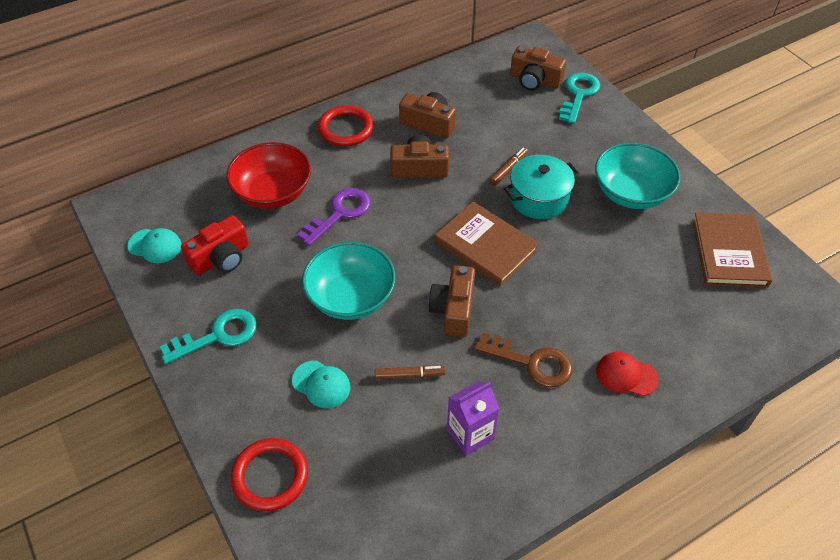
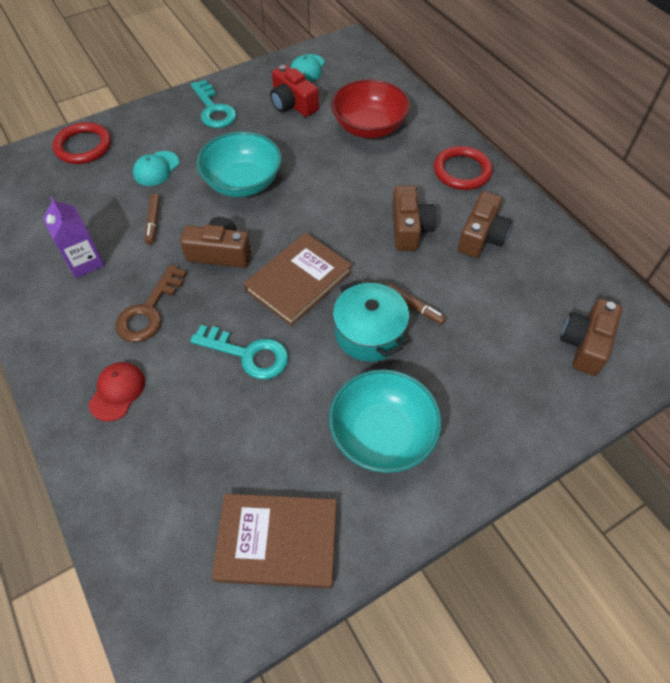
camera: 90 degrees right, 5 degrees up
purple key [297,188,371,246] -> none
turquoise key [559,72,600,124] -> turquoise key moved to [190,325,288,380]

